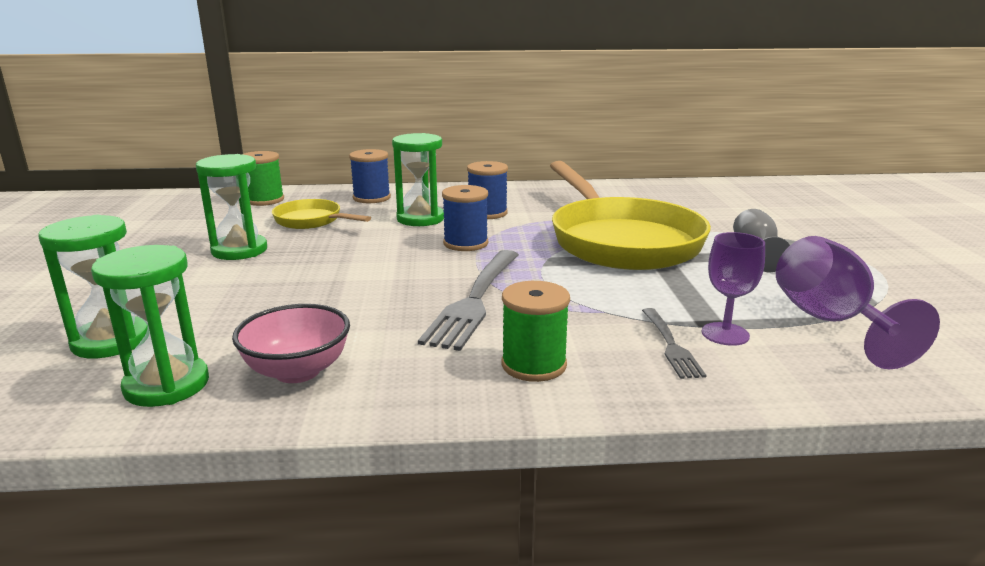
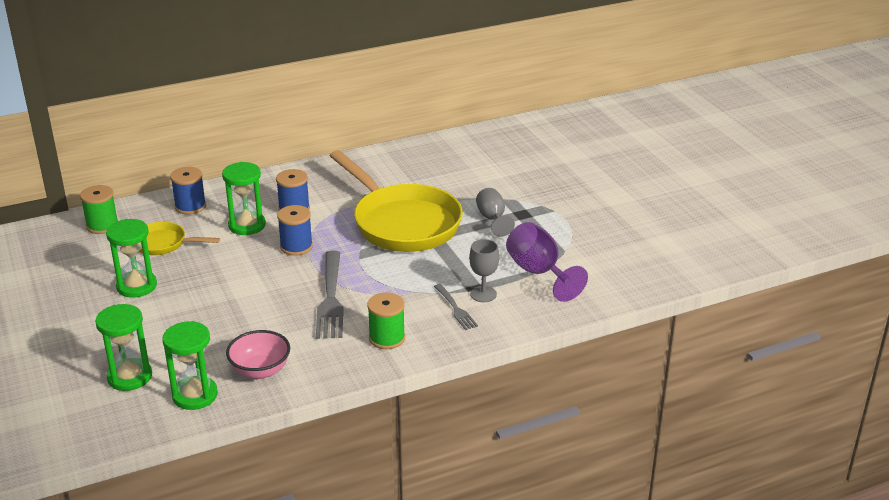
camera: 20 degrees left, 10 degrees up
purple goblet [702,232,765,346] -> grey goblet [470,239,499,302]

